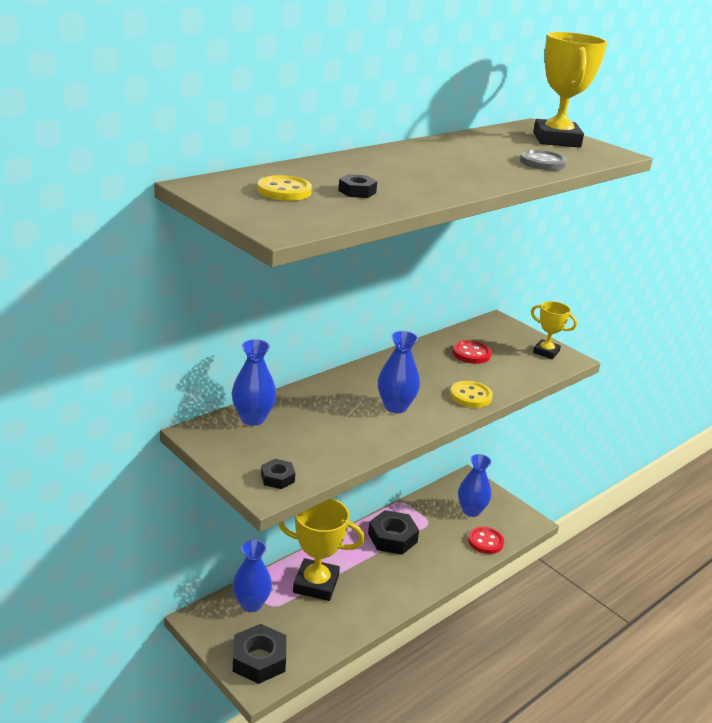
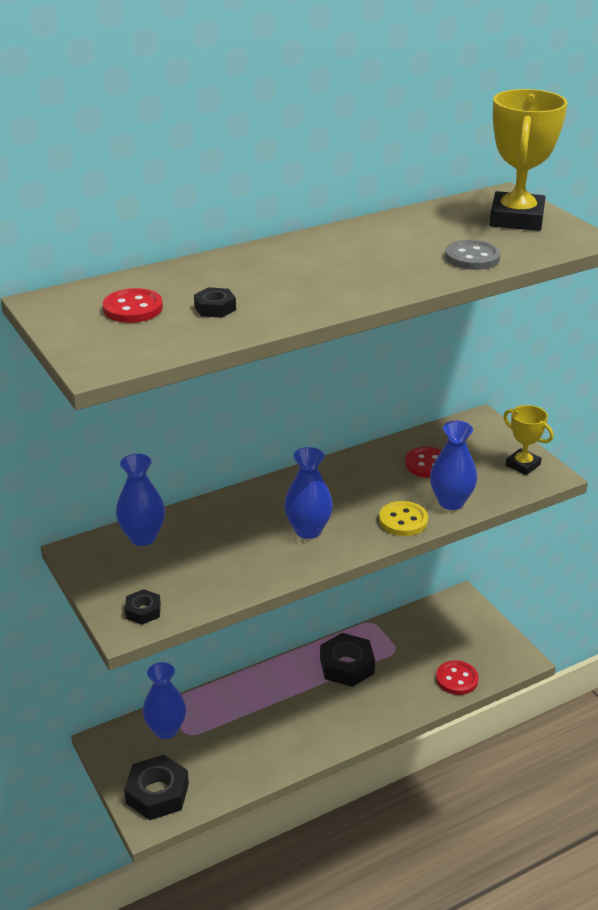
camera: 15 degrees right, 5 degrees up
yellow button [257,175,312,201] -> red button [103,288,163,323]
yellow trophy [278,498,365,601] -> none
blue vase [458,454,492,517] -> blue vase moved to [430,421,477,510]

